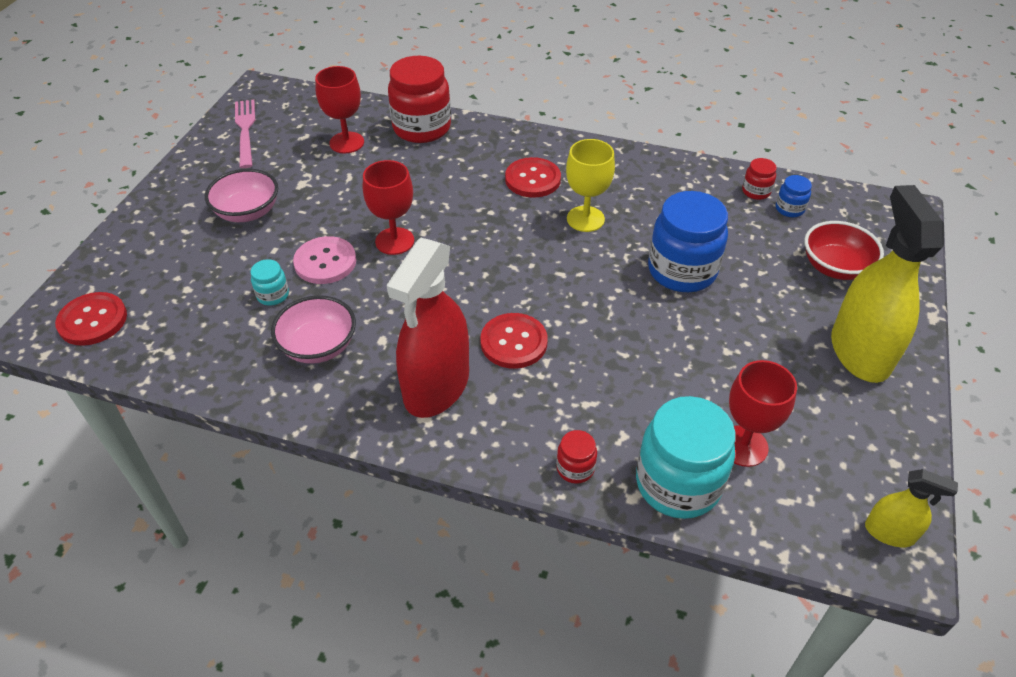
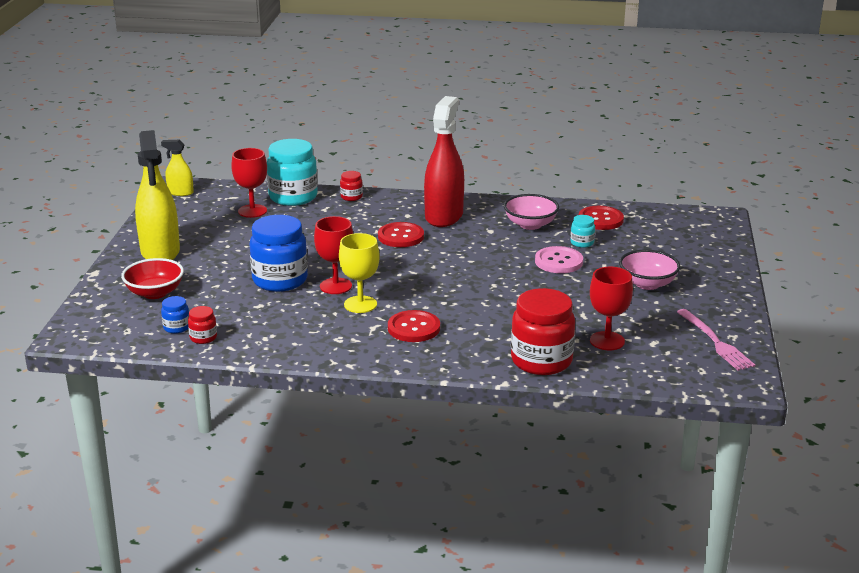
camera: 170 degrees right, 20 degrees down
red button [55,292,127,346] -> red button moved to [579,206,624,230]
red goblet [363,160,414,255] -> red goblet moved to [314,216,353,294]

